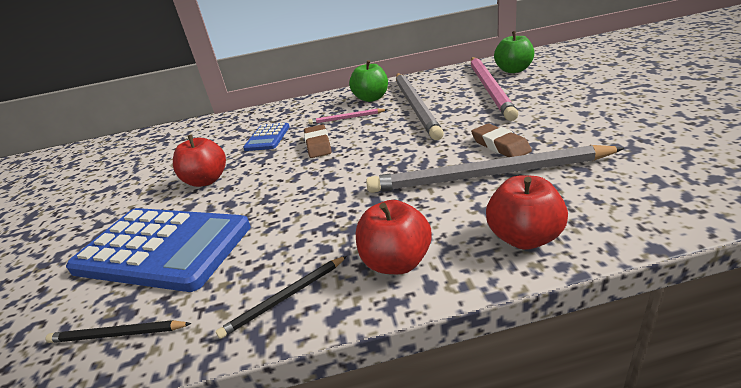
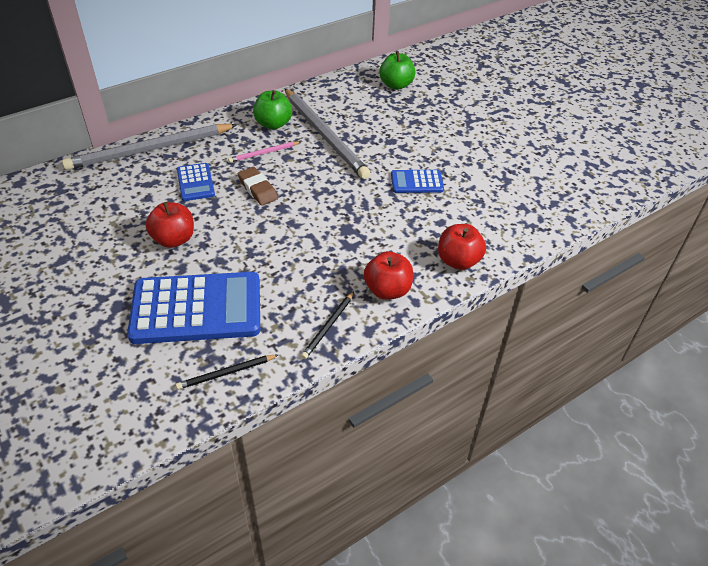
camera: 30 degrees left, 15 degrees up
grey pencil [366,145,625,193] -> grey pencil moved to [62,124,237,170]
pink pencil [471,57,518,121] -> none
brown eraser [471,124,532,157] -> blue calculator [391,170,444,193]

